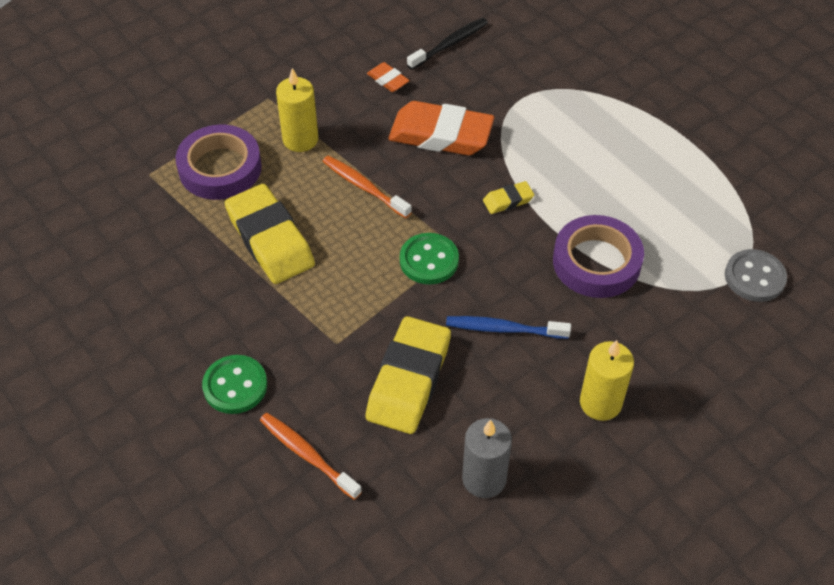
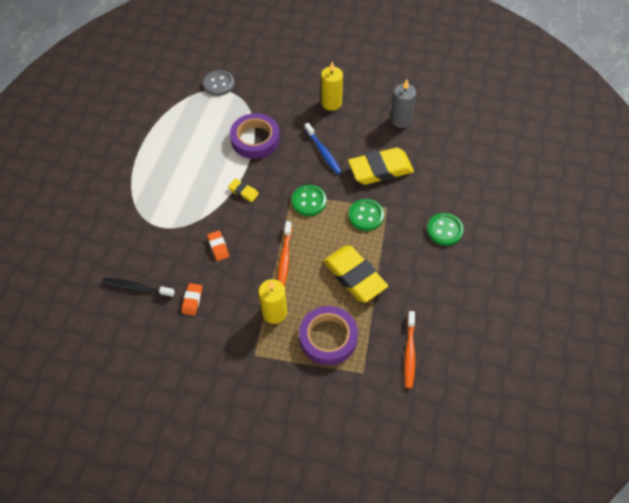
camera: 125 degrees left, 5 degrees up
yellow eraser [225,184,315,284] -> yellow eraser turned 60 degrees counterclockwise [323,246,388,302]
orange toothbrush [260,413,362,500] -> orange toothbrush moved to [404,311,415,388]
orange eraser [388,101,494,155] -> orange eraser [207,231,229,261], size x0.46
none -> green button [349,199,384,231]

